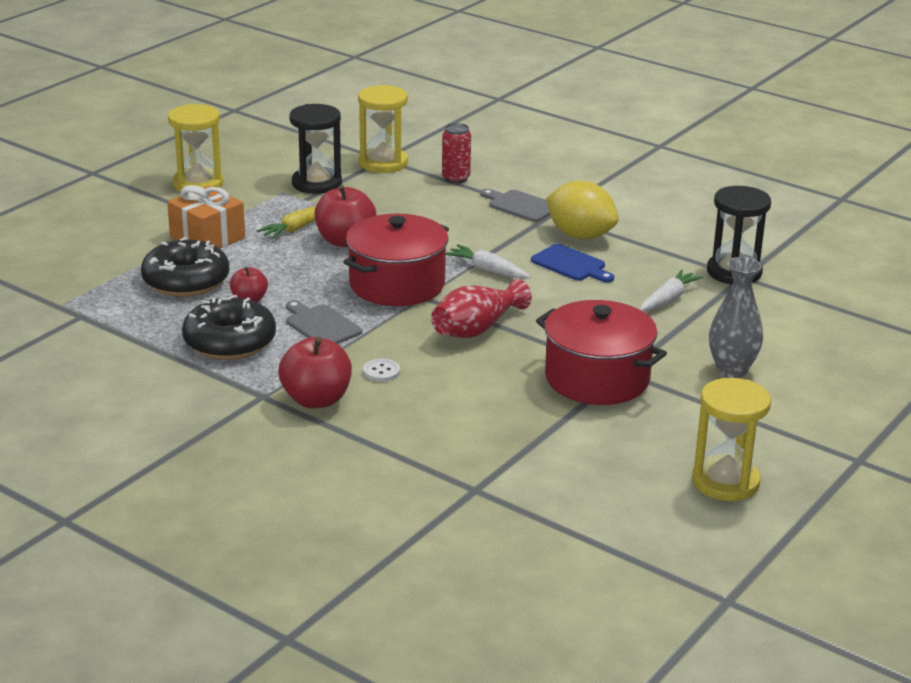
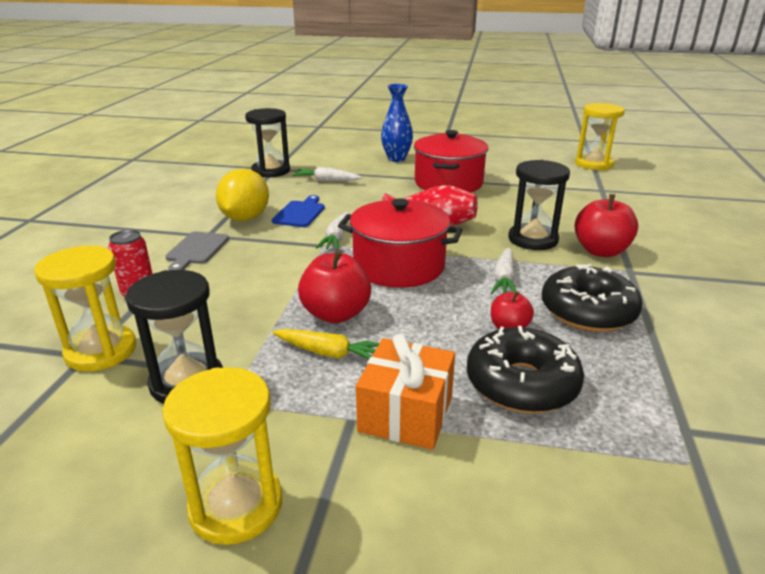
camera: 115 degrees left, 0 degrees up
grey cutting board [286,300,362,344] -> white carrot [491,248,516,294]
white button [363,359,400,382] -> black hourglass [508,160,570,250]
yellow hourglass [692,378,771,501] -> yellow hourglass moved to [575,103,625,170]
grey vase [709,257,763,378] -> blue vase [381,84,413,162]

